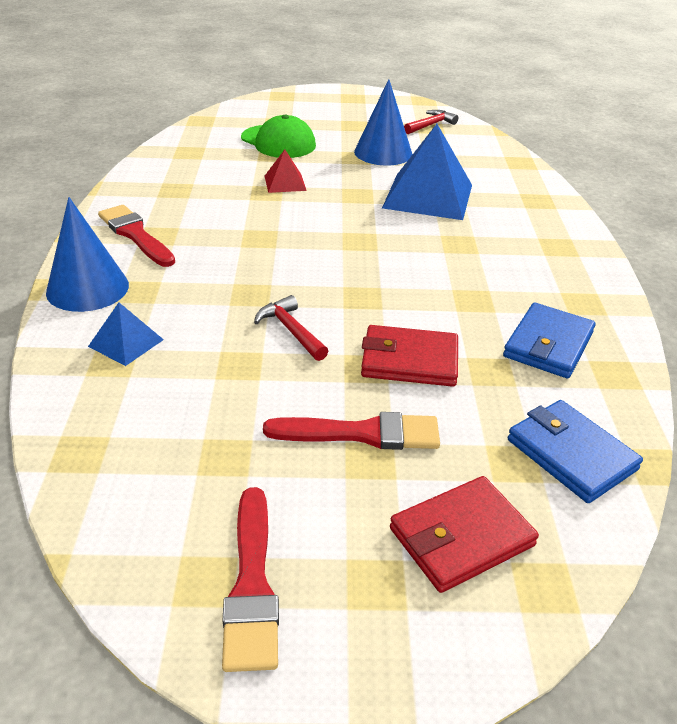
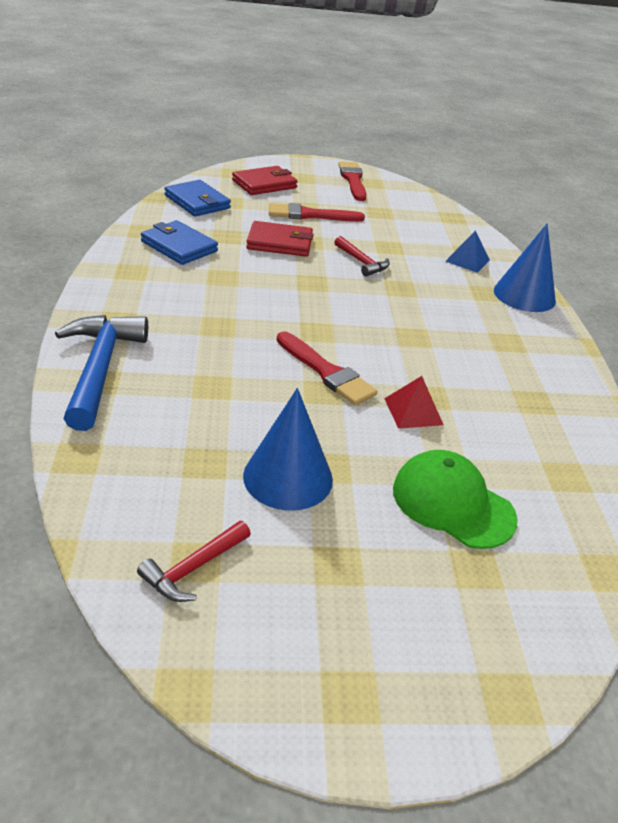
camera: 175 degrees right, 0 degrees up
red brush [98,205,175,267] -> red brush moved to [277,331,378,405]
blue pyramid [382,124,472,220] -> none
blue wallet [503,303,596,378] -> blue wallet turned 75 degrees counterclockwise [141,220,218,265]
none -> blue hammer [55,315,148,431]

